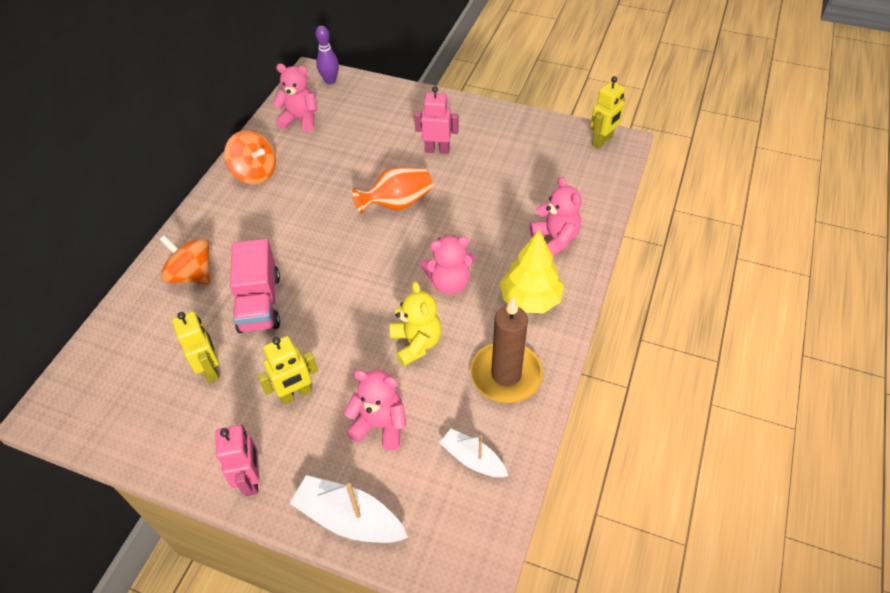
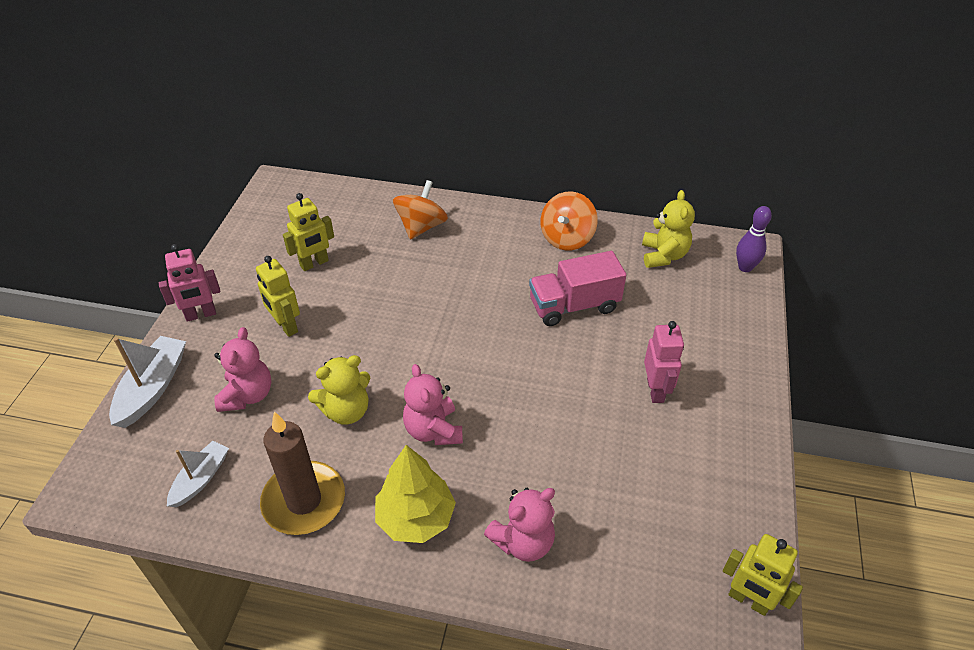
camera: 80 degrees right, 5 degrees down
pink truck [230,239,280,333] -> pink truck moved to [529,251,626,326]
pink teddy bear [272,64,317,132] -> yellow teddy bear [642,190,695,268]
orange vase [352,167,433,214] -> none

